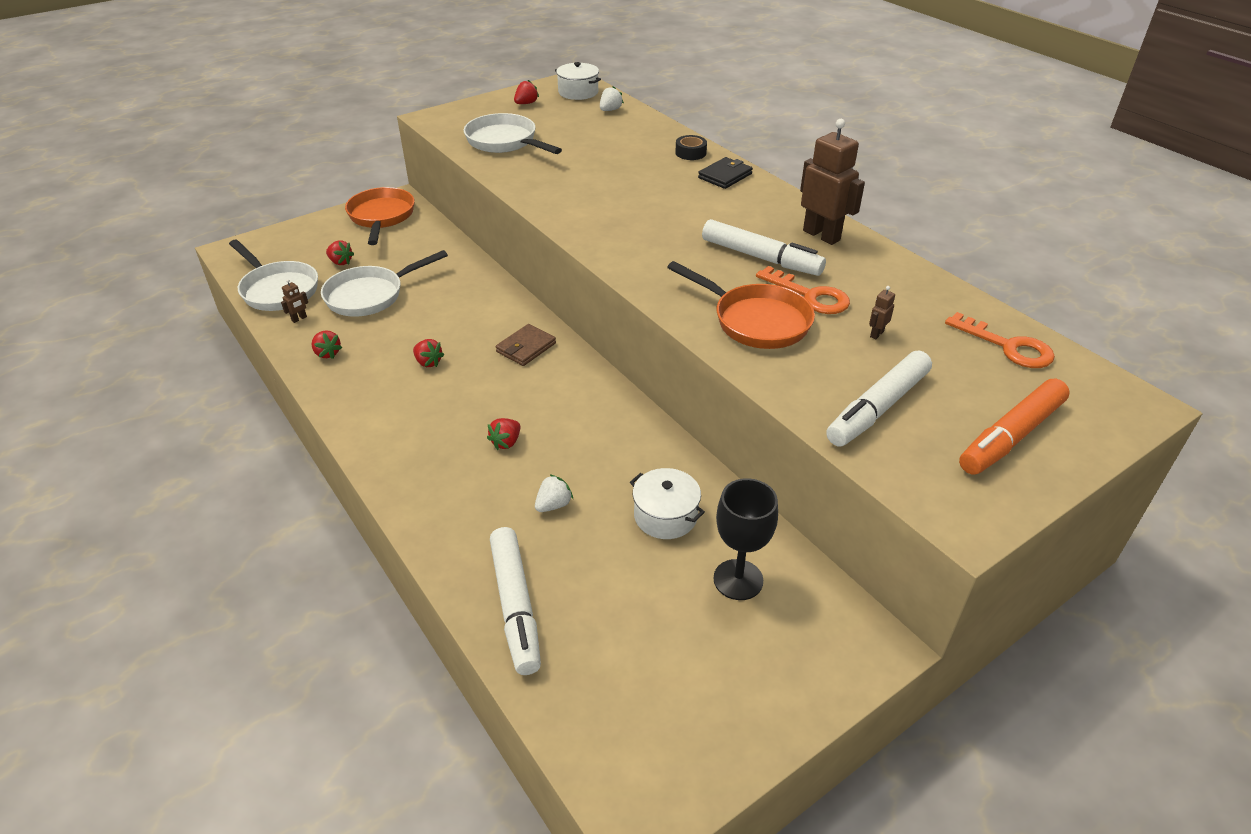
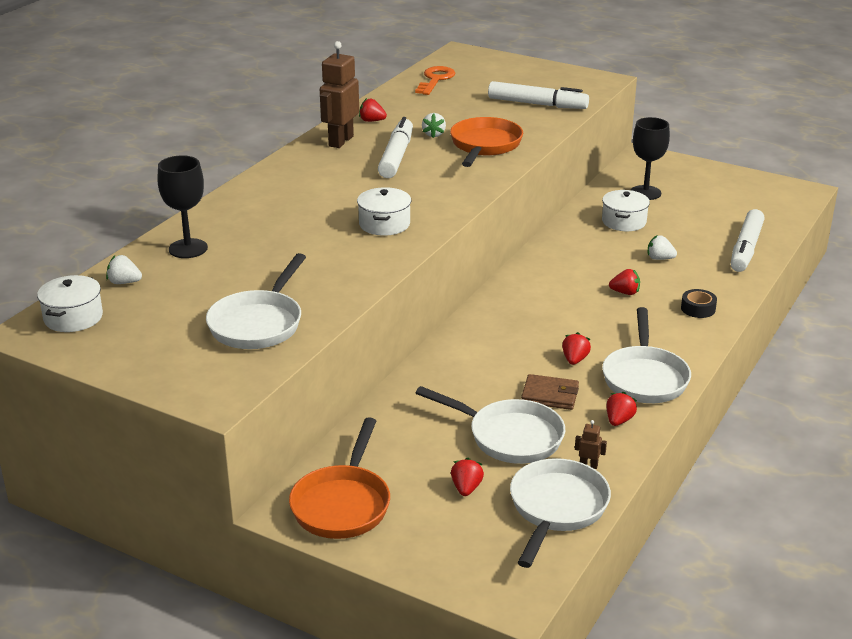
camera: 115 degrees left, 10 degrees down
orange pan [345,187,415,245] -> orange pan turned 45 degrees counterclockwise [289,417,390,539]
white marker [490,527,541,675] -> white marker turned 150 degrees clockwise [731,209,764,272]
brown wallet [496,324,556,366] -> brown wallet moved to [521,374,579,410]
red strawberry [514,80,539,104] -> red strawberry moved to [359,98,387,122]
black tape [675,135,707,160] -> black tape moved to [681,289,717,318]
black wallet [698,157,753,189] -> none
orange key [756,266,850,314] -> white strawberry [422,113,446,138]
brown robot [869,286,895,339] -> none
orange marker [959,379,1070,475] -> none
none -> black goblet [158,155,208,258]
none -> white pot [357,187,411,236]
none -> white pan [602,307,691,403]

